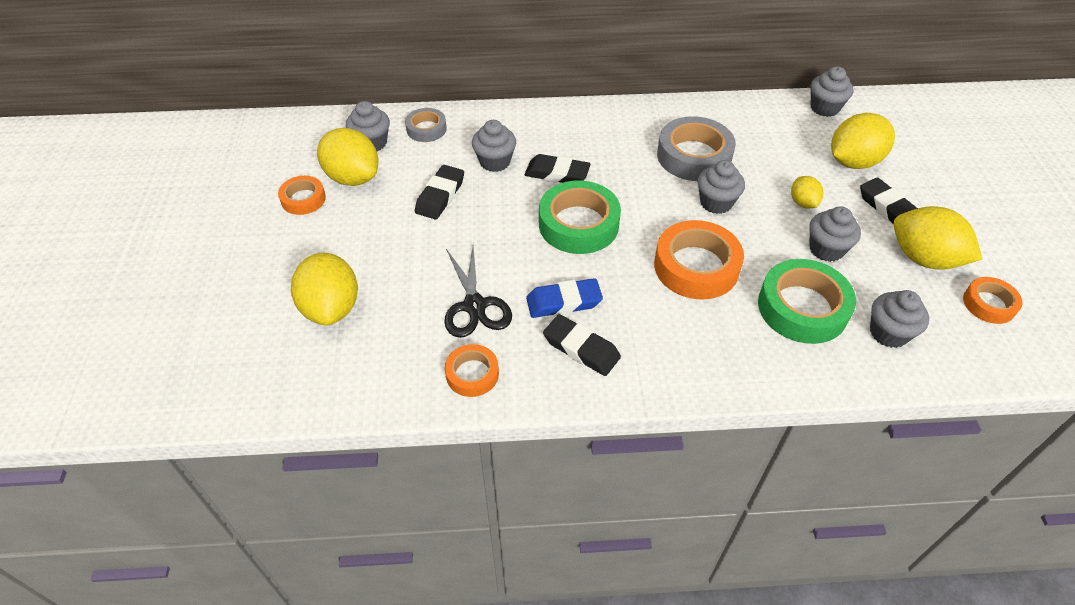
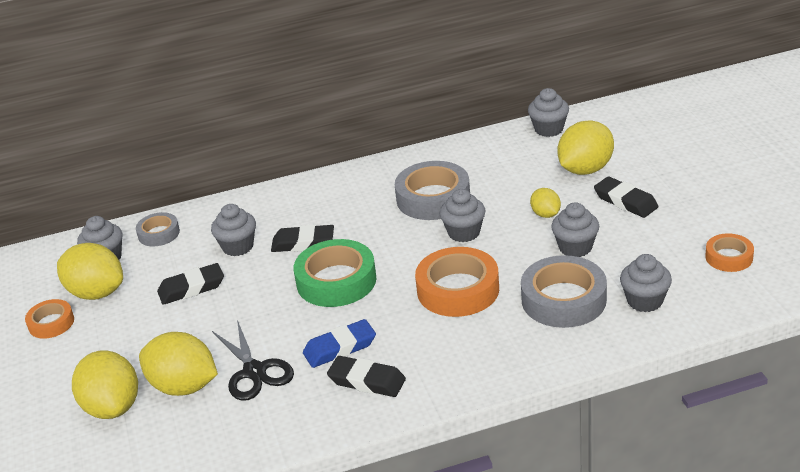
camera: 10 degrees left, 15 degrees down
black eraser [415,165,464,219] -> black eraser turned 60 degrees clockwise [157,263,224,305]
orange tape [445,344,499,397] -> none
green tape [758,259,856,344] -> grey tape [521,255,607,328]
yellow lemon [893,206,982,270] -> yellow lemon moved to [139,332,218,396]

